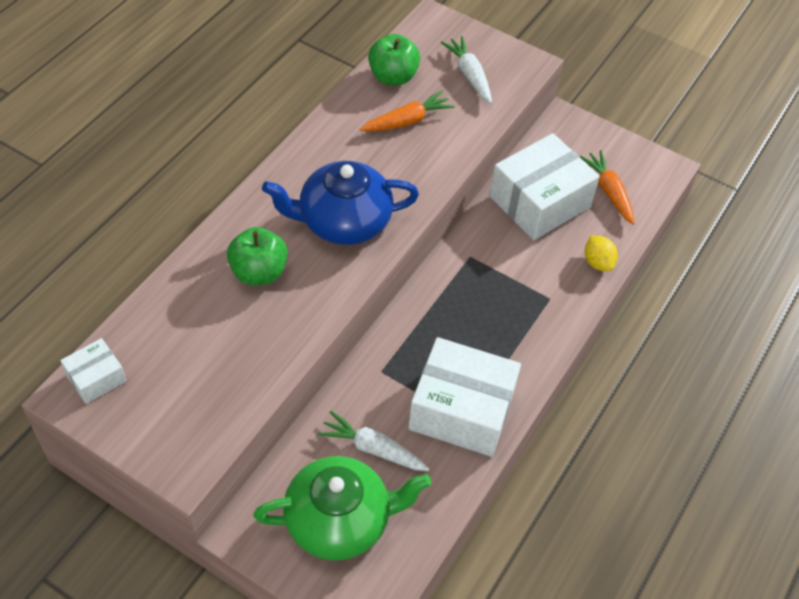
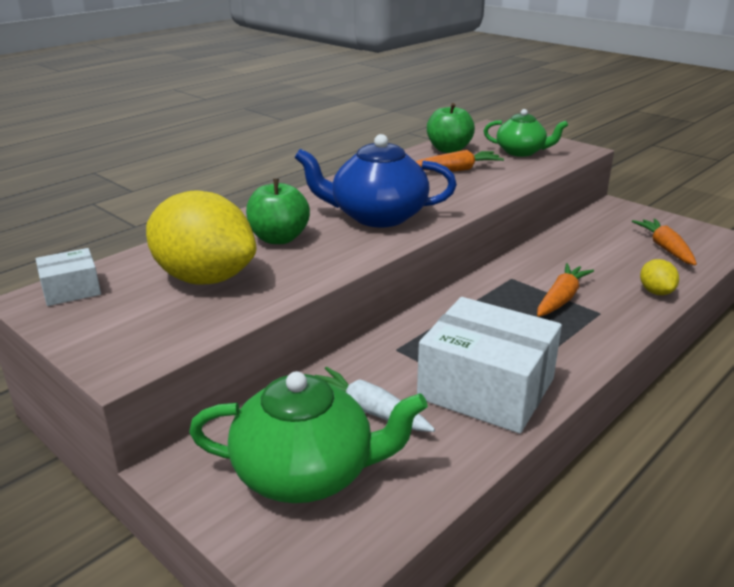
camera: 15 degrees right, 25 degrees down
white carrot [440,36,492,104] -> green teapot [484,109,568,157]
white box [489,133,600,240] -> none
none -> yellow lemon [146,190,256,284]
none -> orange carrot [537,263,594,317]

